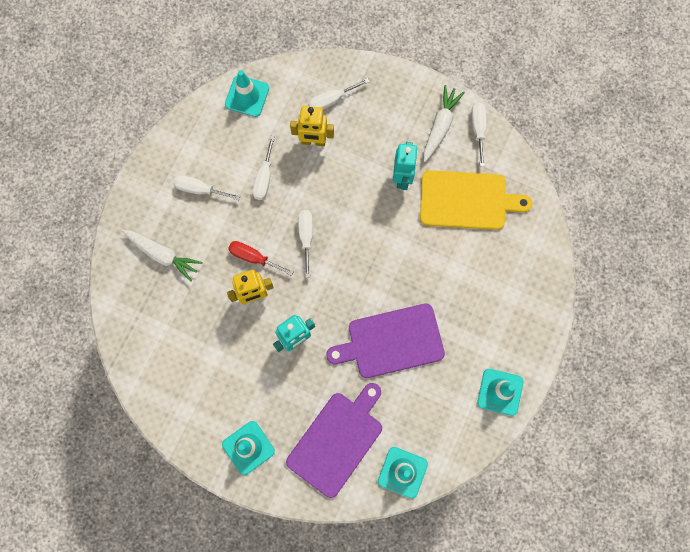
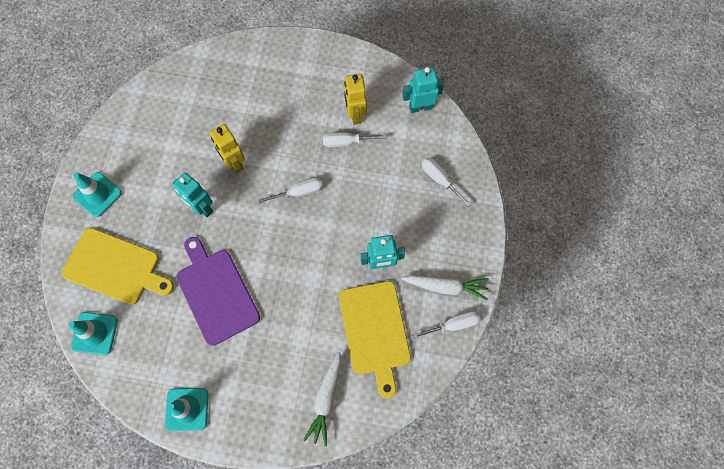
camera: 75 degrees right, 5 degrees down
white carrot [122,230,202,282] -> white carrot moved to [303,352,341,447]
white screwdriver [173,175,240,200] -> none
turquoise traffic cone [225,70,269,117] -> turquoise robot [402,67,444,113]
red screwdriver [228,241,294,276] -> none
purple cutting board [286,383,382,498] -> yellow cutting board [62,228,174,305]
yellow robot [290,106,334,146] -> yellow robot moved to [344,74,367,125]

